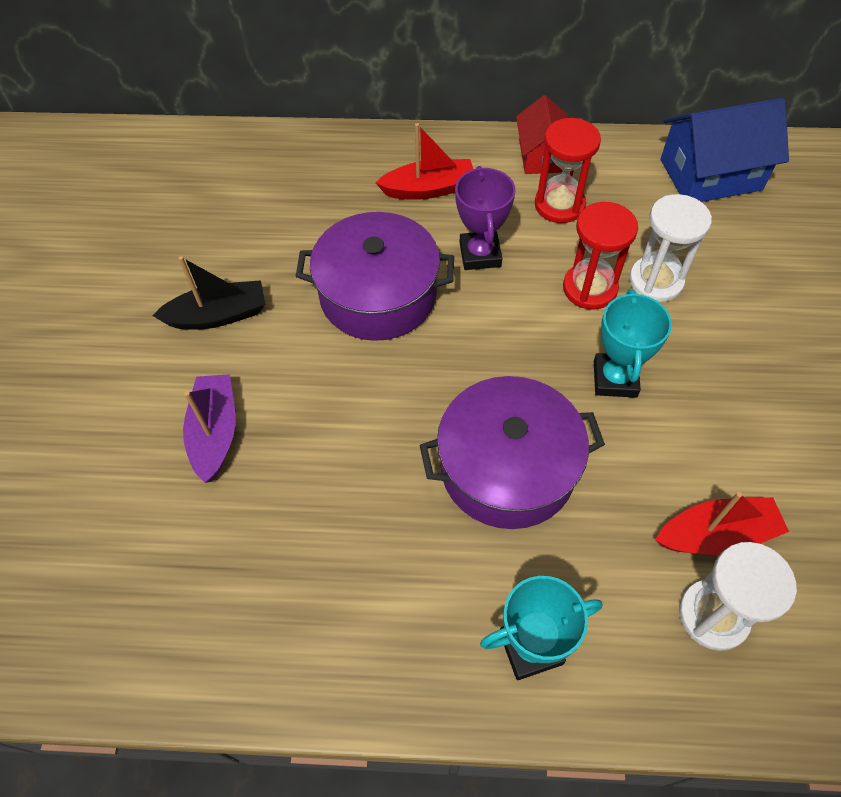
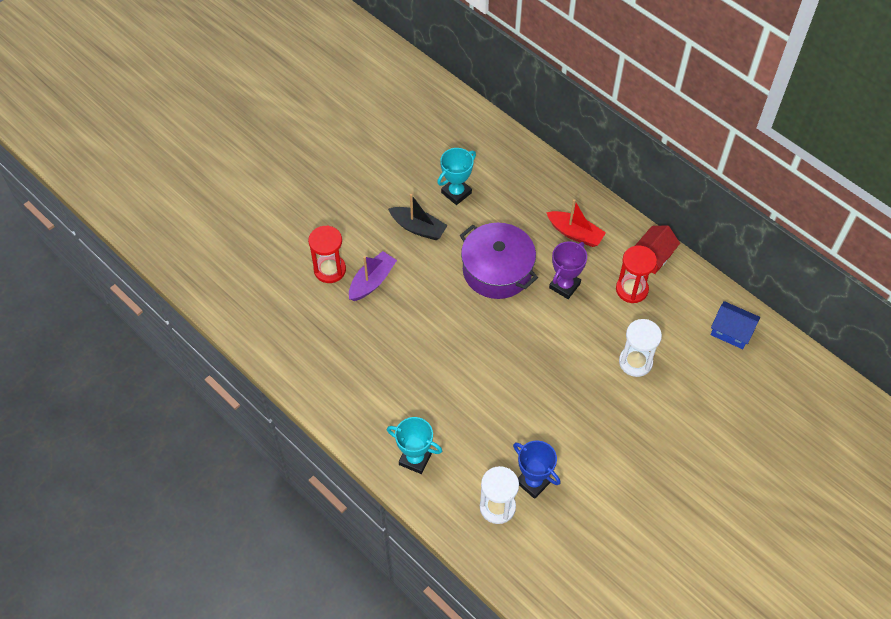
camera: 40 degrees right, 0 degrees up
purple pot [419,376,605,529] -> none
red hourglass [563,202,638,310] -> red hourglass moved to [308,225,346,283]
turquoise trophy [594,289,672,398] -> turquoise trophy moved to [437,148,476,205]
red boat [655,492,789,555] -> blue trophy [513,441,561,499]
blue house [661,98,789,202] -> blue house [711,301,760,349], size x0.63

